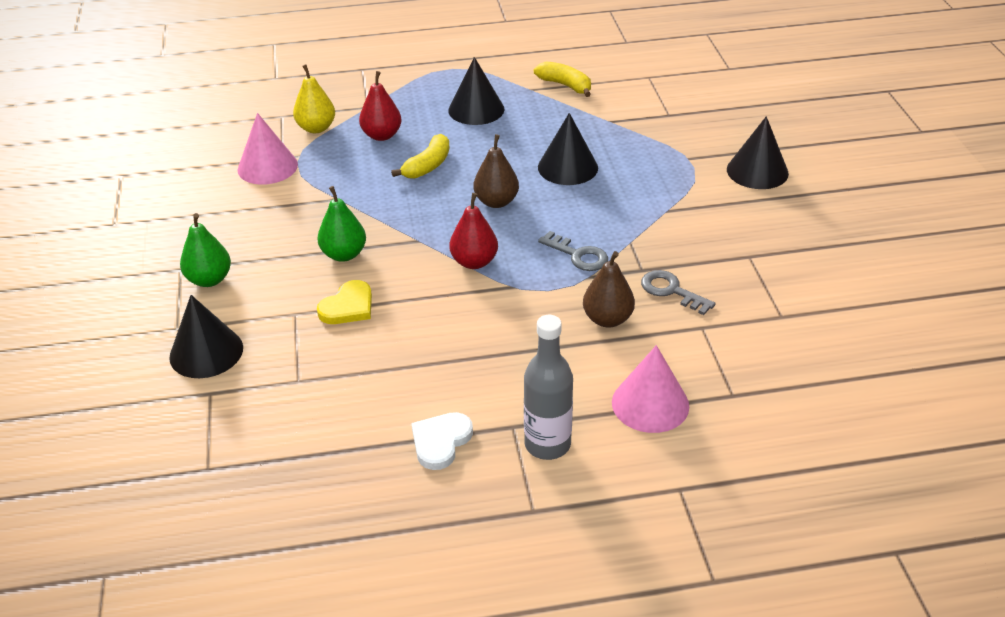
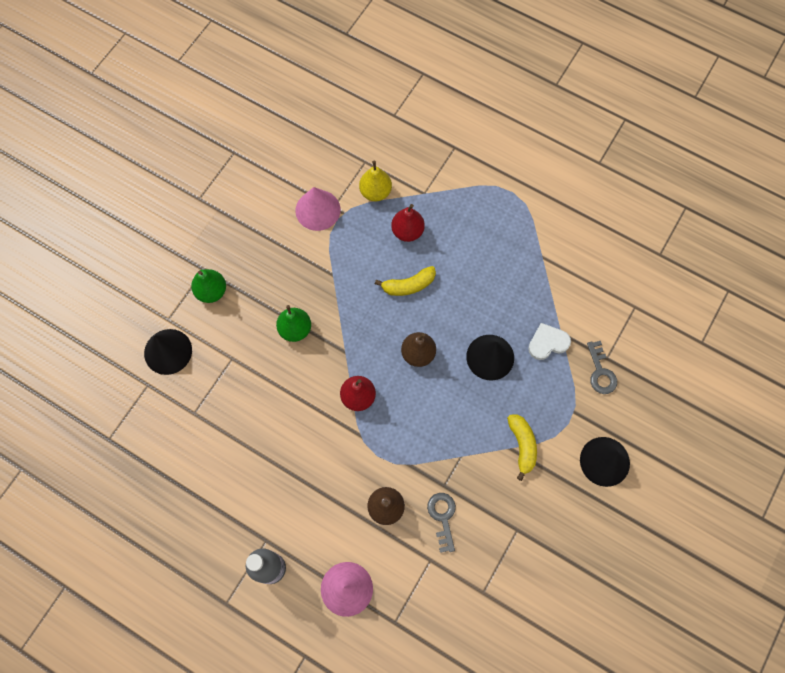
camera: 40 degrees right, 30 degrees up
yellow heart [317,280,372,324] -> none
white heart [411,412,473,470] -> white heart moved to [528,323,571,360]
black cone [448,57,504,125] -> none
yellow banana [534,62,591,97] -> yellow banana moved to [507,415,537,481]
grey key [538,231,608,271] -> grey key moved to [587,341,617,394]

